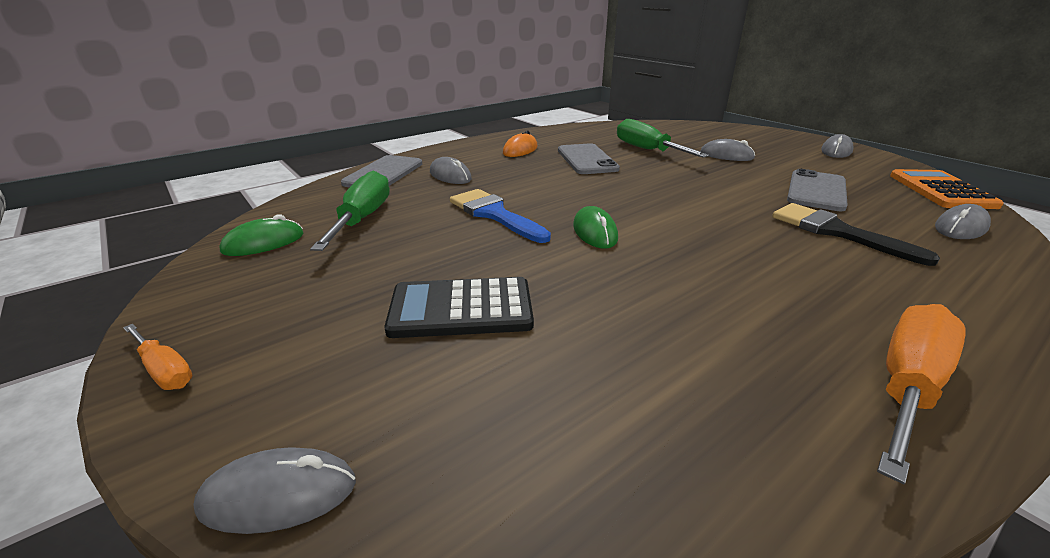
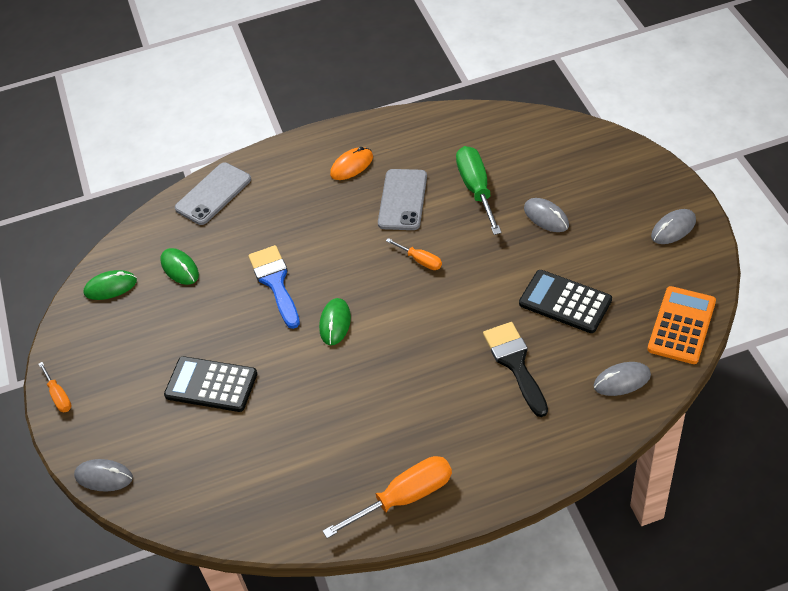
camera: 25 degrees right, 20 degrees up
green screwdriver [310,171,390,251] -> green mouse [160,248,199,285]
grey mouse [430,157,472,184] -> none
grey phone [787,169,848,211] -> black calculator [519,270,612,333]
none -> orange screwdriver [386,238,442,270]

